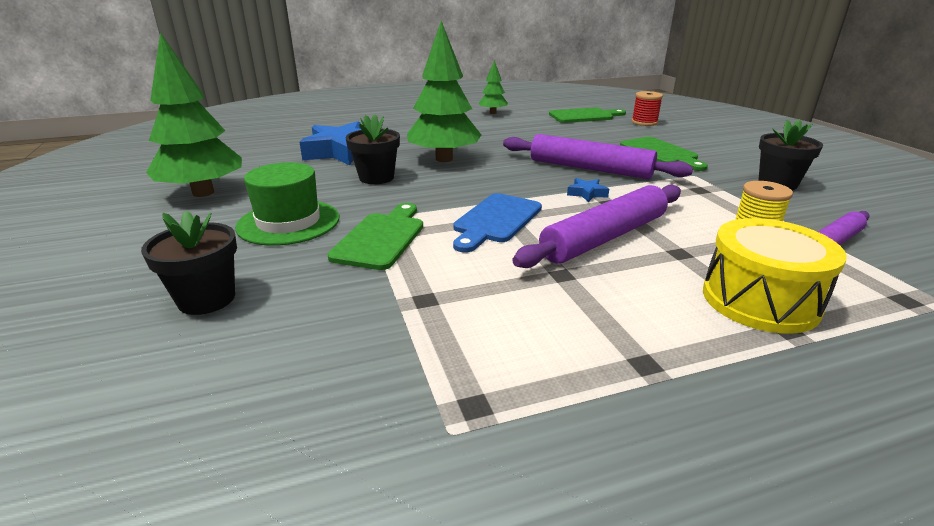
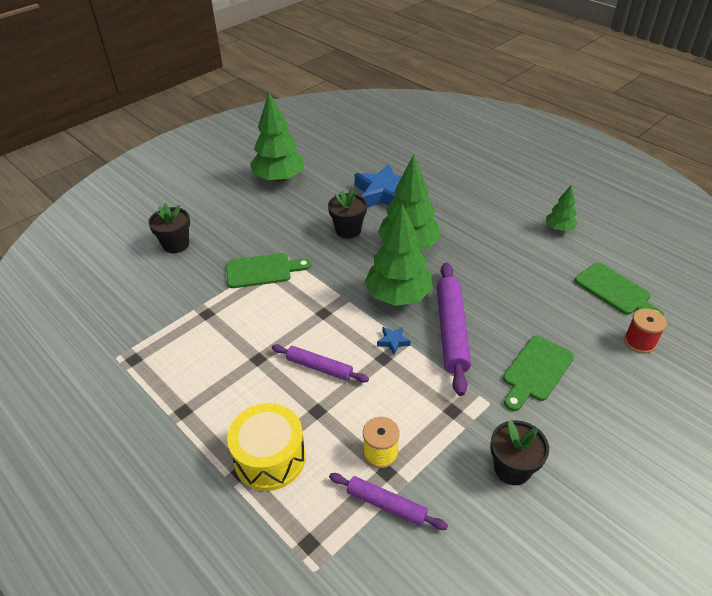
camera: 65 degrees right, 15 degrees up
green hat [235,162,340,246] -> none
blue cutting board [453,193,542,253] -> none
purple rolling pin [512,185,681,268] -> purple rolling pin [272,344,369,383], size x0.59
none -> green tree [364,204,433,306]

